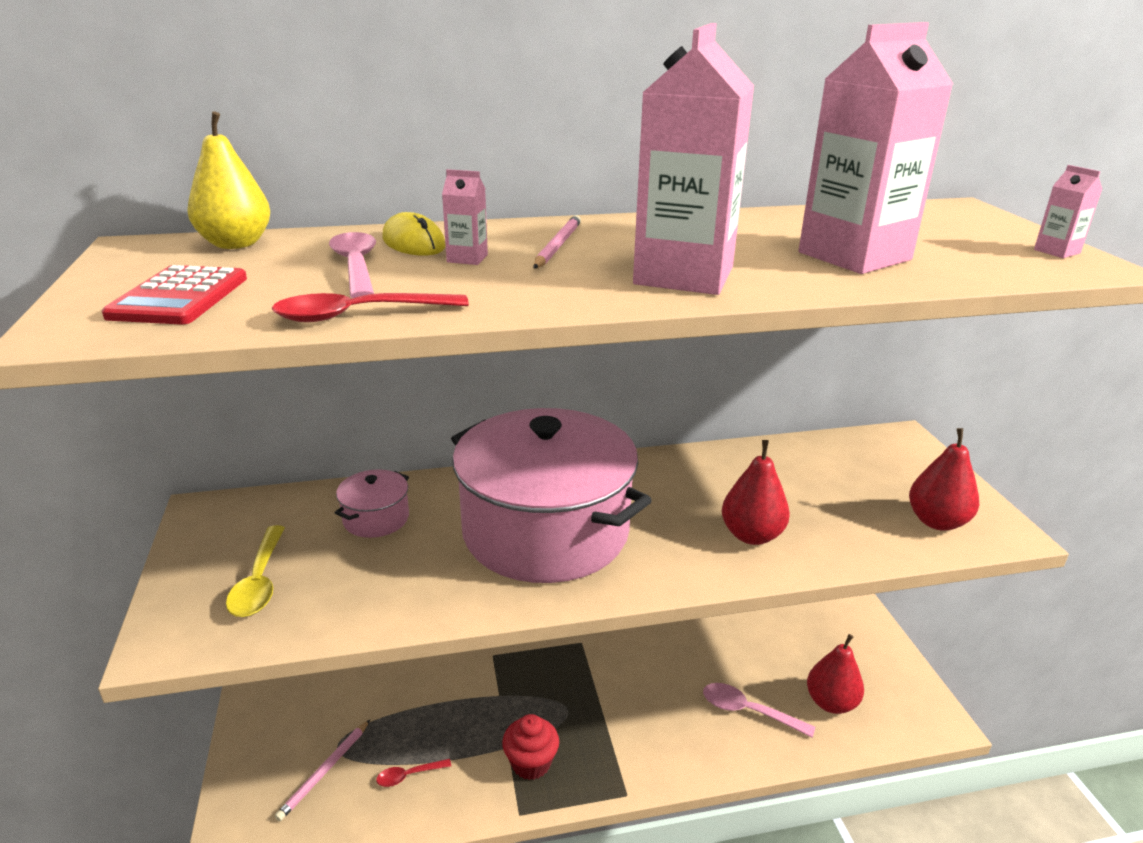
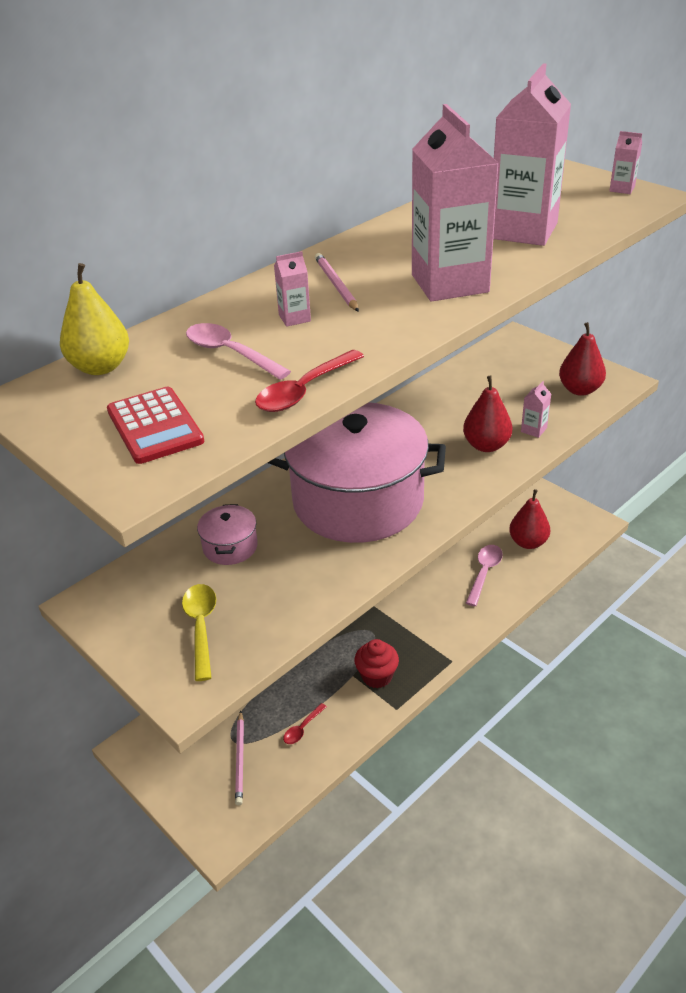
camera: 30 degrees left, 10 degrees up
yellow spoon [226,525,285,617] -> yellow spoon turned 150 degrees counterclockwise [182,584,216,681]
yellow mouse [382,212,446,256] -> none
pink spoon [703,683,815,738] -> pink spoon turned 120 degrees clockwise [466,545,503,606]
none -> pink carton [521,381,551,438]

